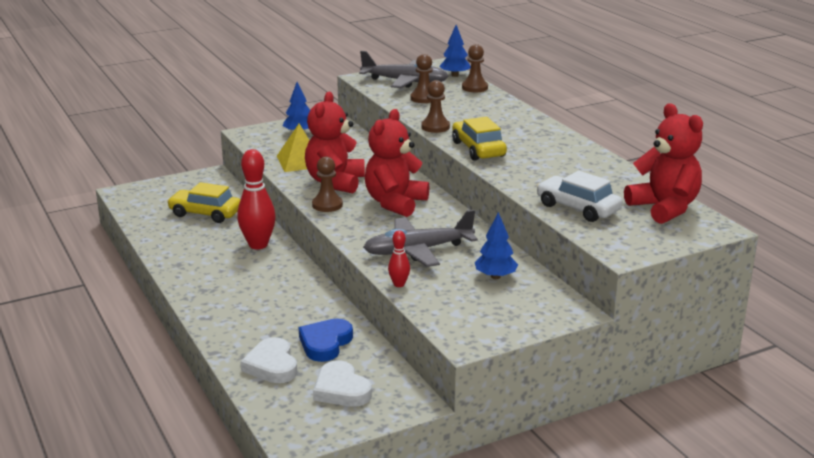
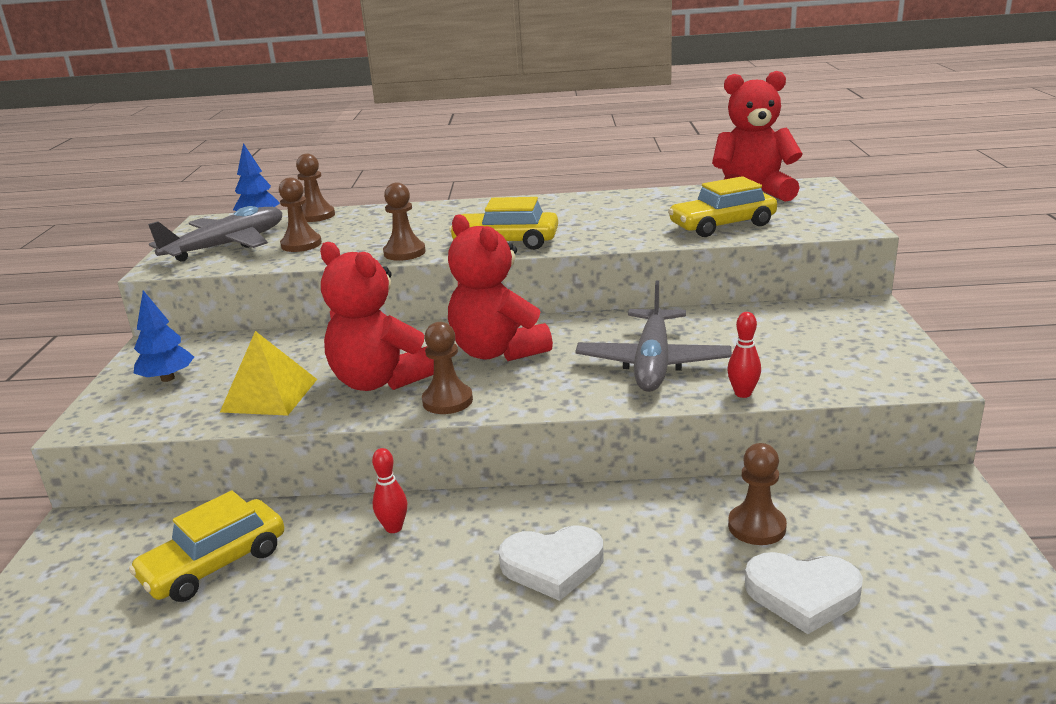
camera: 60 degrees left, 0 degrees up
red bowling pin [237,149,276,249] -> red bowling pin [372,448,407,533], size x0.50
blue heart [299,318,353,362] -> brown pawn [728,443,787,545]
white heart [313,360,372,407] -> white heart moved to [499,526,604,601]
blue tree [475,212,518,279] -> none
white car [537,171,622,222] -> yellow car [668,176,777,237]

